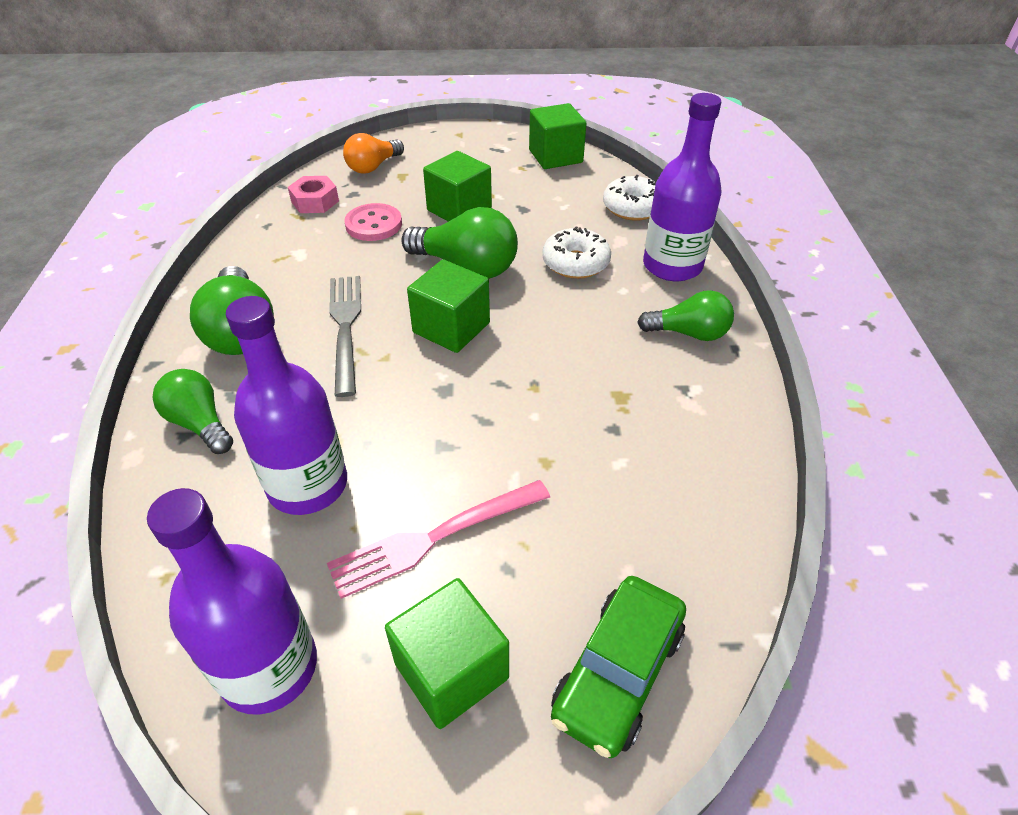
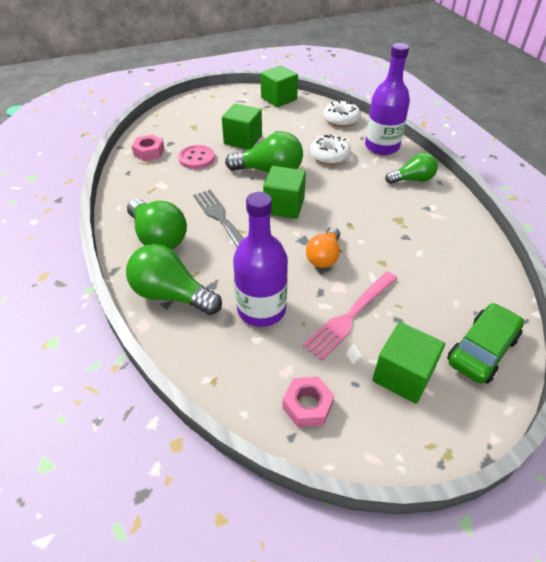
camera: 20 degrees left, 0 degrees up
purple bottle [147,488,317,715] -> pink nut [282,376,334,427]
green light bulb [152,369,233,454] -> green light bulb [126,244,222,315], size x1.52
orange light bulb [343,133,404,174] -> orange light bulb moved to [306,227,340,268]
green car [551,576,686,758] -> green car turned 150 degrees counterclockwise [447,303,524,384]

